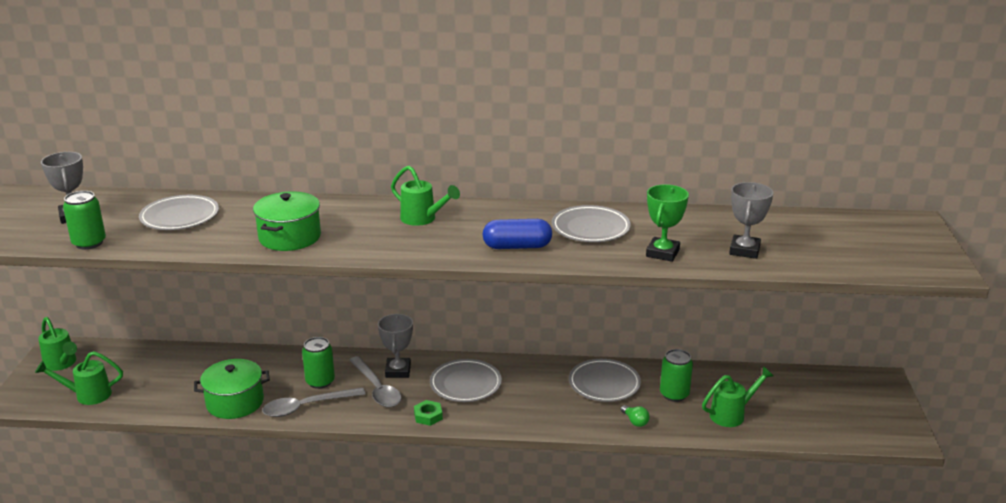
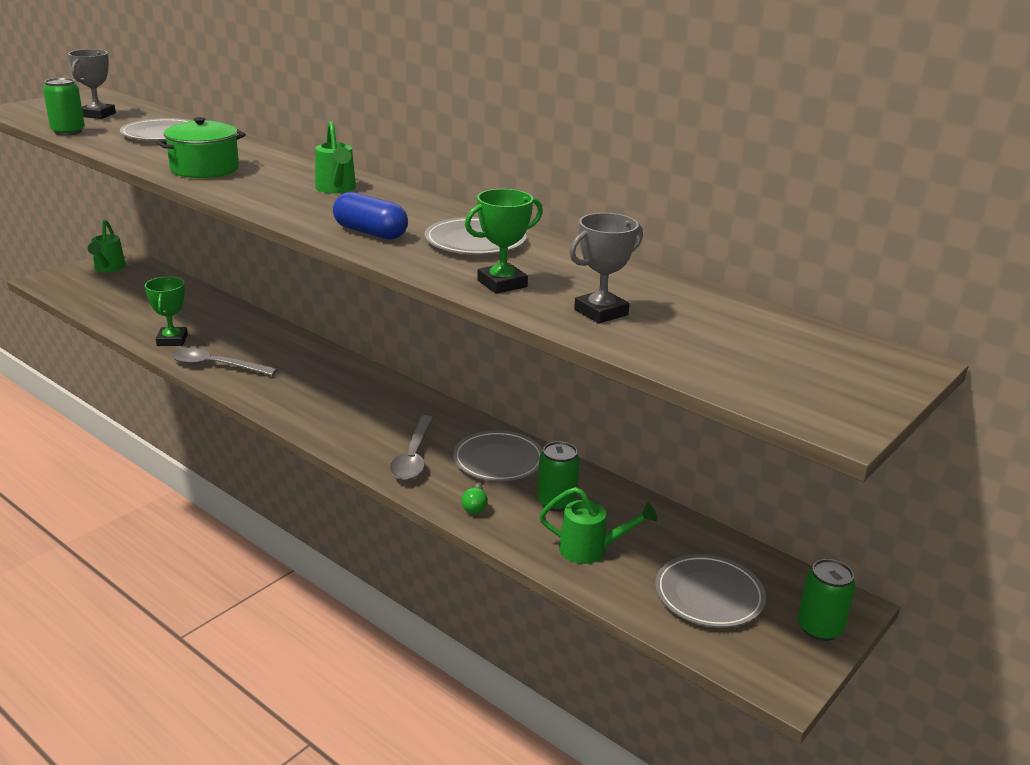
camera: 35 degrees right, 0 degrees up
green watering can [35,351,123,405] -> none
green pot [194,359,270,419] -> green trophy [145,277,188,346]
green can [302,337,335,389] -> green can moved to [797,559,856,641]
grey spoon [349,356,402,407] -> grey spoon moved to [389,415,434,481]
grey trophy [378,314,413,378] -> none
green nut [414,400,443,426] -> none
grey plate [430,359,502,402] -> grey plate moved to [655,554,766,628]

